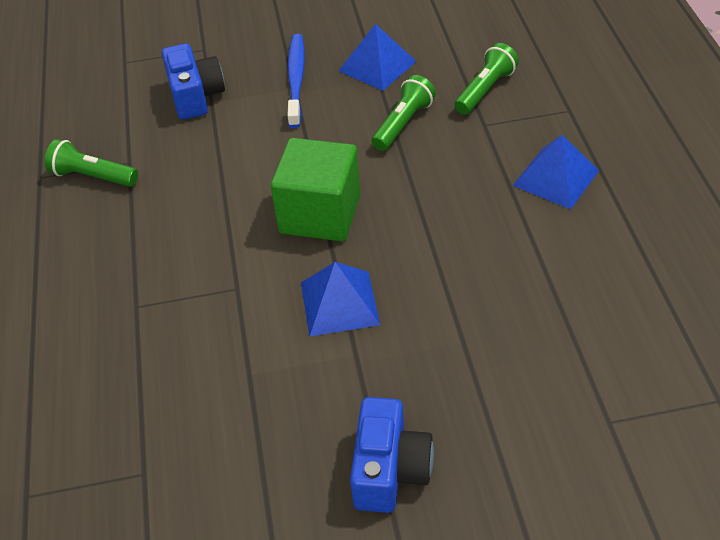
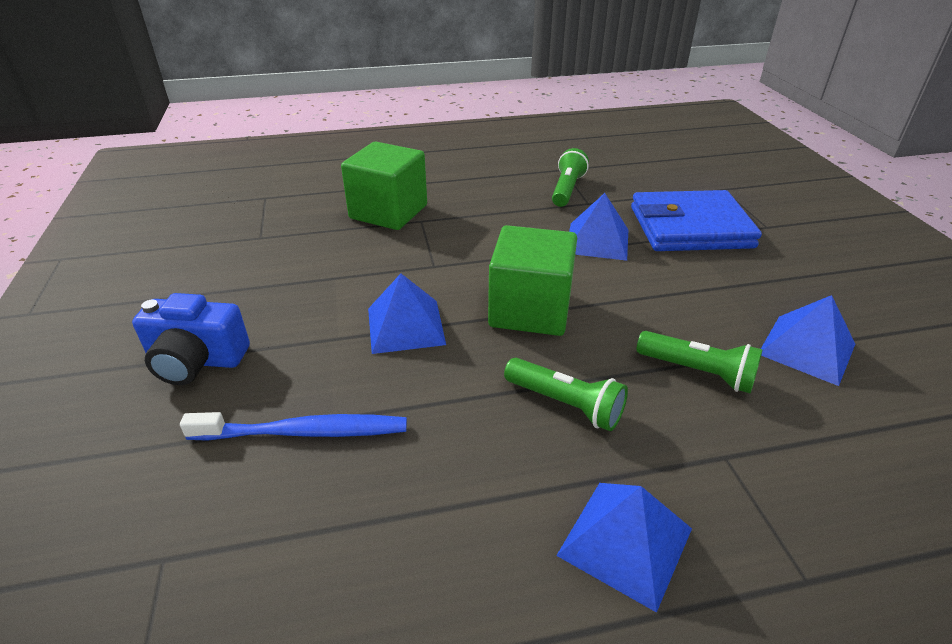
camera: 85 degrees right, 10 degrees down
blue camera [162,44,225,120] -> blue wallet [631,190,762,251]
blue toothbrush [287,34,305,128] -> blue toothbrush moved to [180,412,407,441]
green flashlight [454,43,519,115] -> green flashlight moved to [504,358,628,431]
none -> green cube [341,142,427,230]
none -> blue pyramid [569,193,628,261]

